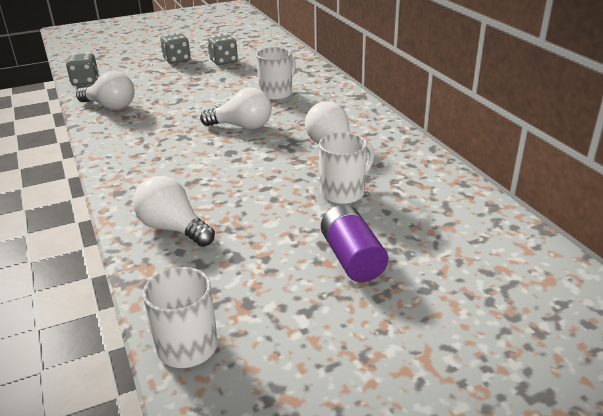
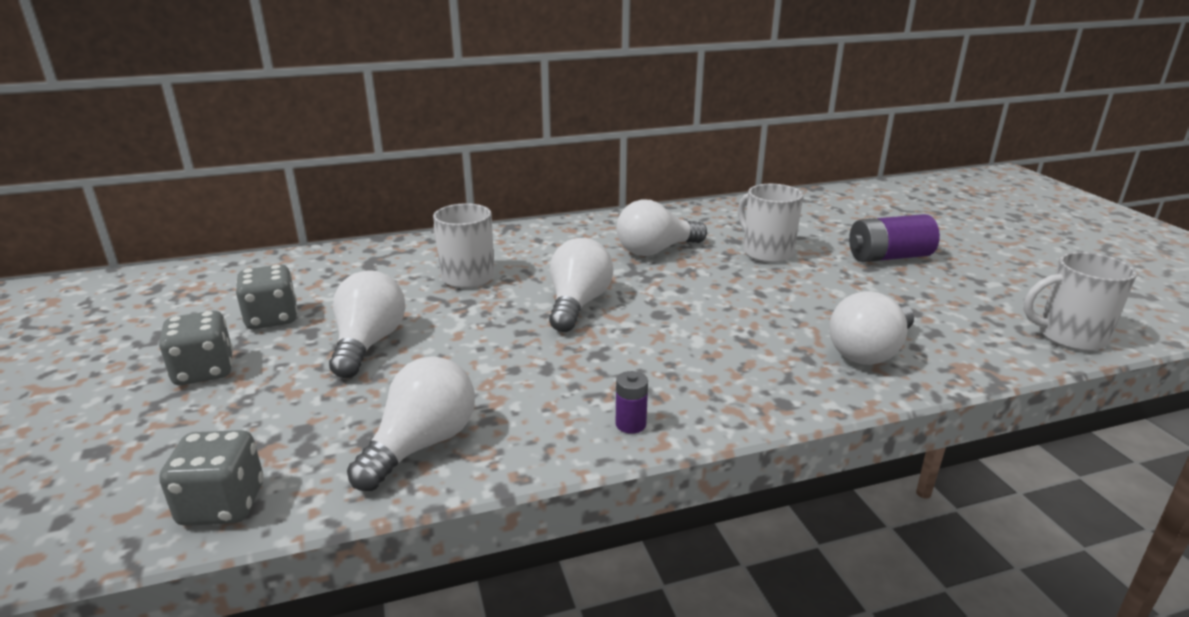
camera: 85 degrees left, 5 degrees down
none -> white light bulb [329,270,405,378]
none -> purple battery [616,371,648,434]

